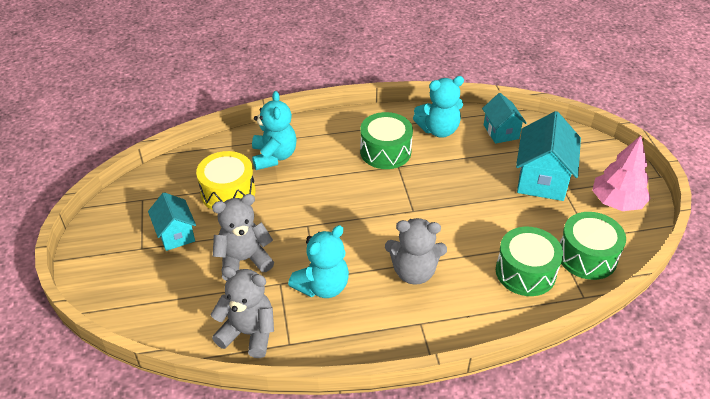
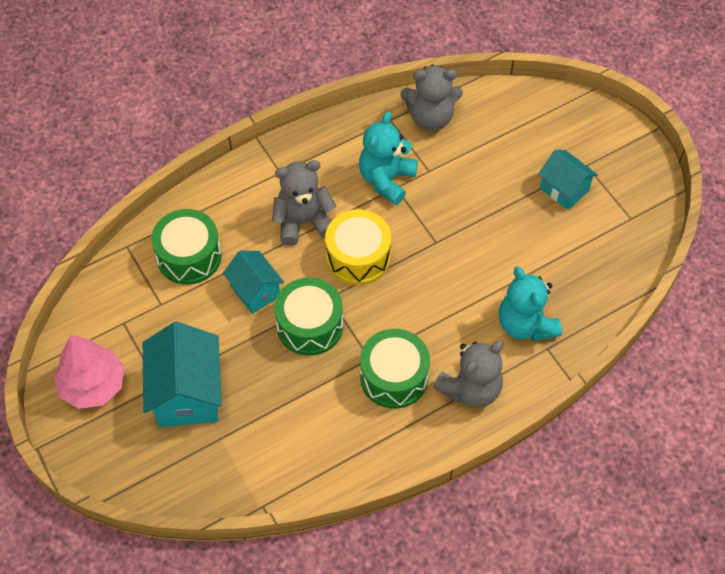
camera: 160 degrees right, 15 degrees up
yellow drum [196,151,256,210] -> yellow drum moved to [325,209,391,285]
grey teddy bear [212,194,274,281] -> grey teddy bear moved to [433,341,504,408]
turquoise teddy bear [413,76,464,138] -> none
turquoise house [482,93,527,144] -> turquoise house moved to [223,251,284,314]
green drum [560,212,626,280] -> green drum moved to [274,278,343,356]

